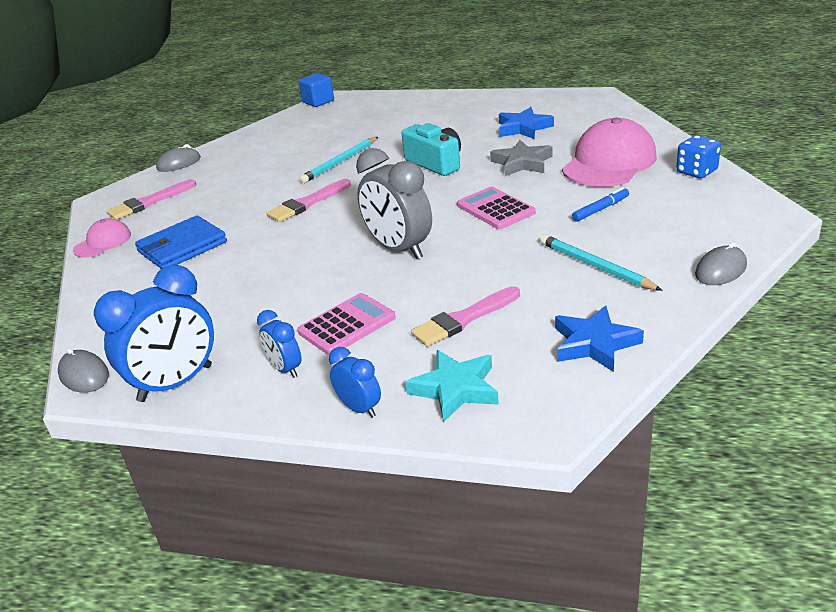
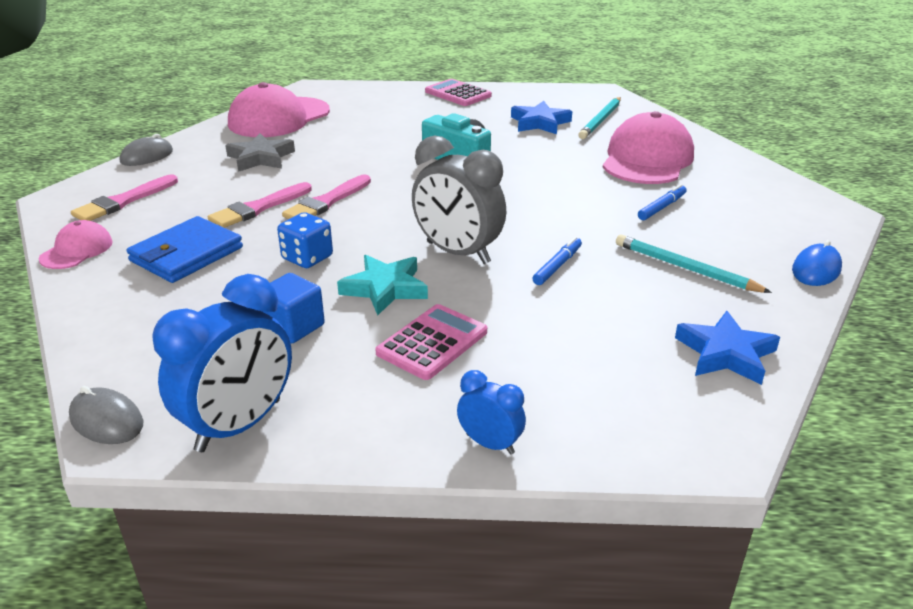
camera: 15 degrees left, 0 degrees up
blue clock [257,310,302,378] -> none
blue cube [299,73,334,107] -> blue cube moved to [262,273,325,344]
turquoise pencil [299,137,378,183] -> turquoise pencil moved to [578,97,621,139]
turquoise star [405,350,499,423] -> turquoise star moved to [337,255,428,315]
pink brush [411,286,520,346] -> pink brush moved to [208,182,312,228]
pink calculator [457,187,535,229] -> pink calculator moved to [425,79,492,106]
grey star [490,140,552,176] -> grey star moved to [225,133,295,172]
blue dice [676,135,721,178] -> blue dice moved to [277,212,333,268]
grey mouse [695,242,747,285] -> blue mouse [792,240,842,286]
none -> pink cap [228,82,330,137]
none -> blue marker [532,237,582,285]

